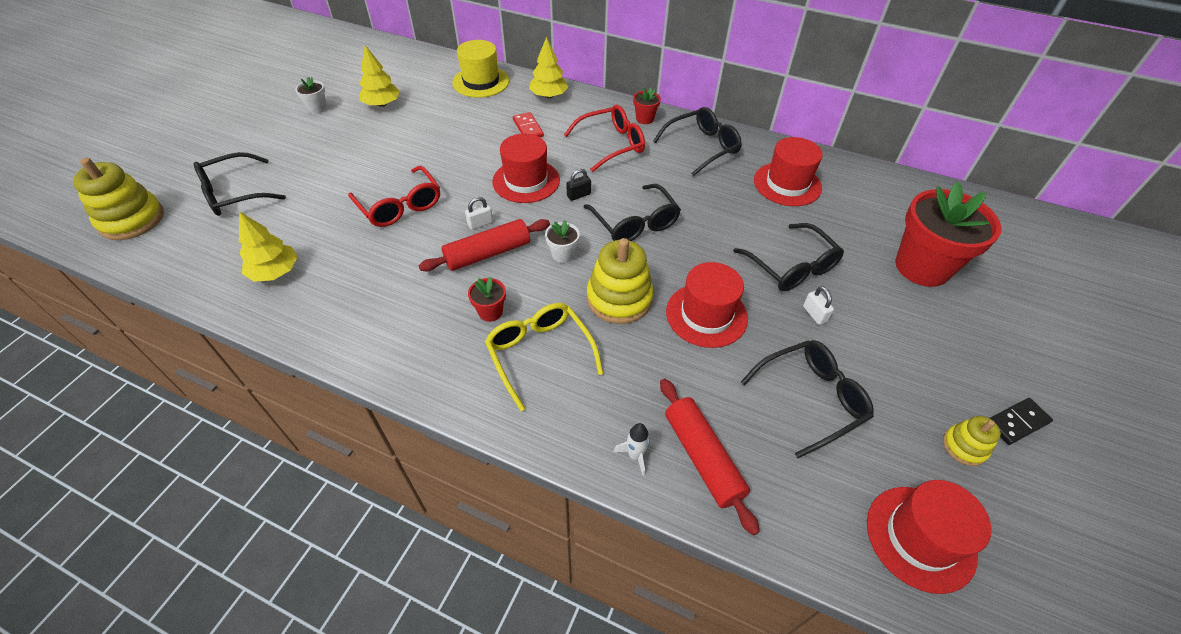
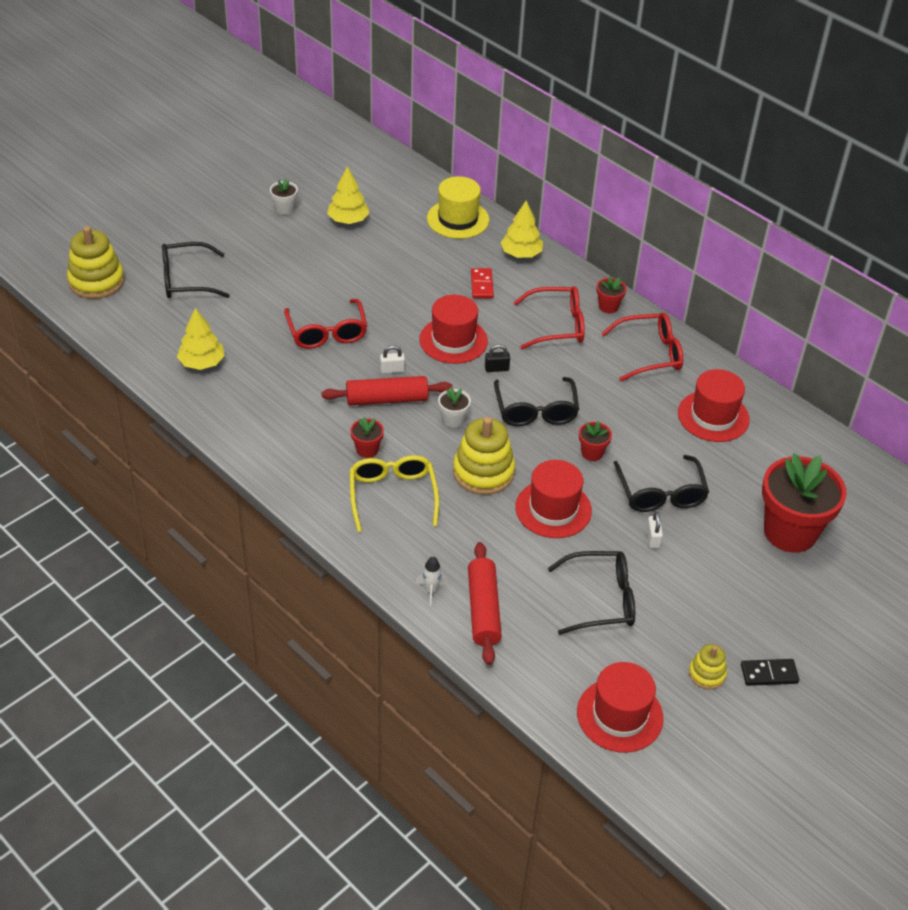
camera: 20 degrees right, 5 degrees down
black glasses [653,107,742,176] -> red glasses [601,313,683,381]
none -> red flower pot [579,421,612,461]

